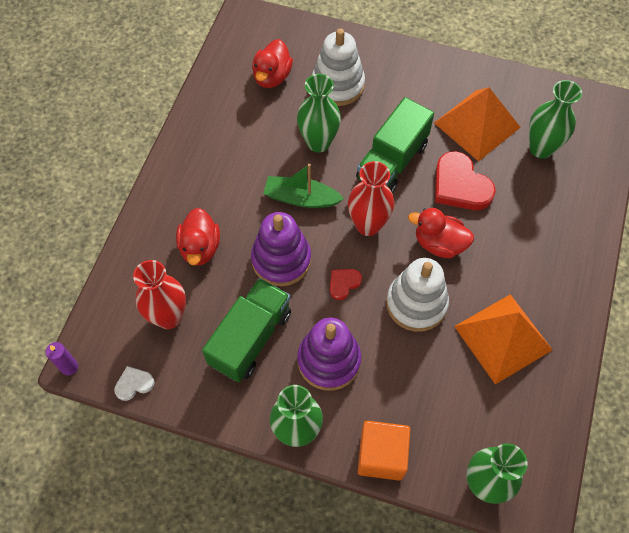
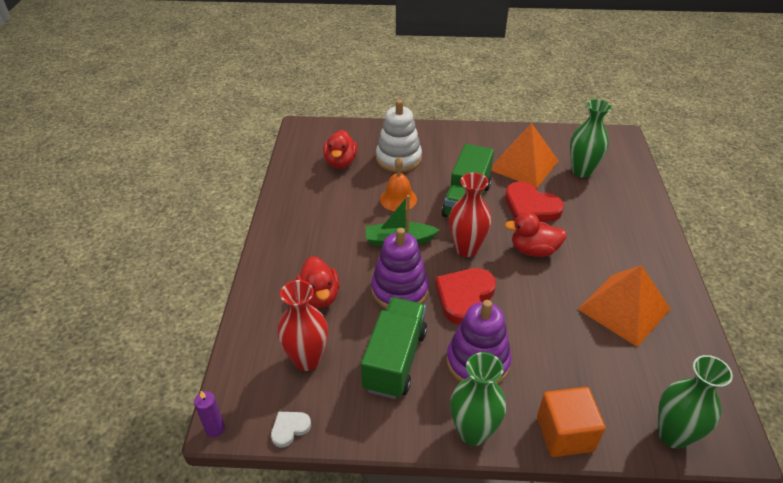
camera: 15 degrees left, 20 degrees down
green vase [297,74,341,153] -> orange bell [380,157,417,211]
red heart [330,269,362,300] -> red heart [435,268,496,325], size x1.98
white stacking toy [386,258,449,332] -> none

